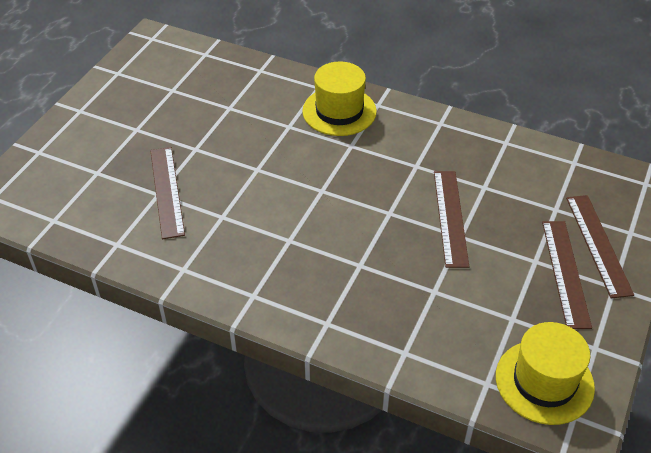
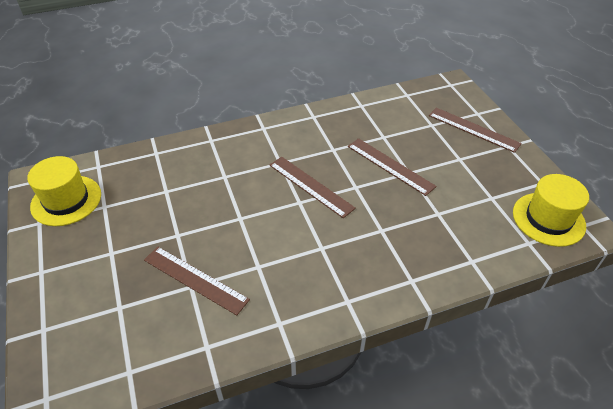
camera: 45 degrees left, 0 degrees up
yellow hat [302,61,377,136] -> yellow hat moved to [27,156,101,226]
brown ruler [542,221,592,329] -> brown ruler moved to [269,157,356,218]

